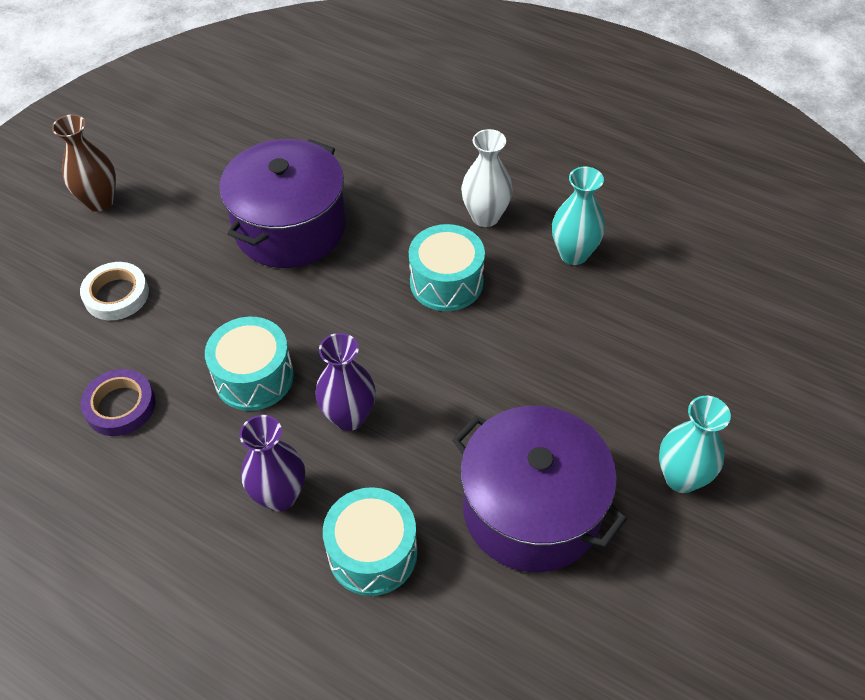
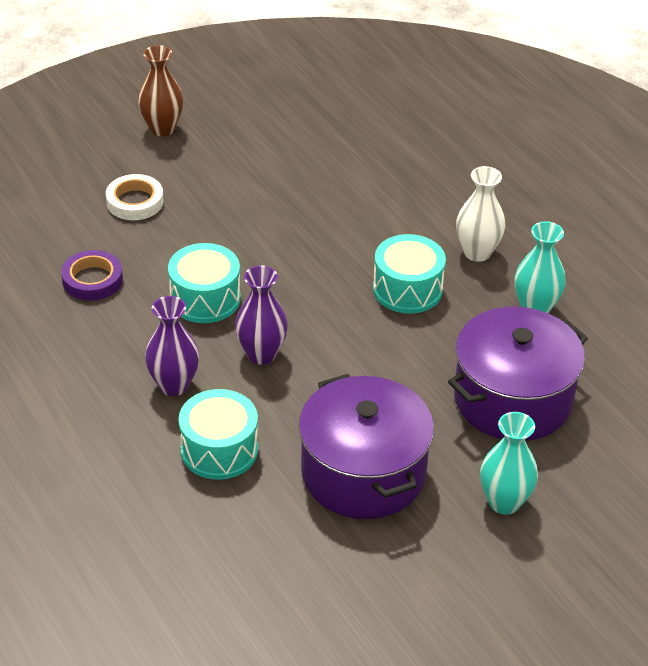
camera: 25 degrees right, 10 degrees down
purple pot [219,139,346,268] -> purple pot moved to [448,306,588,441]

